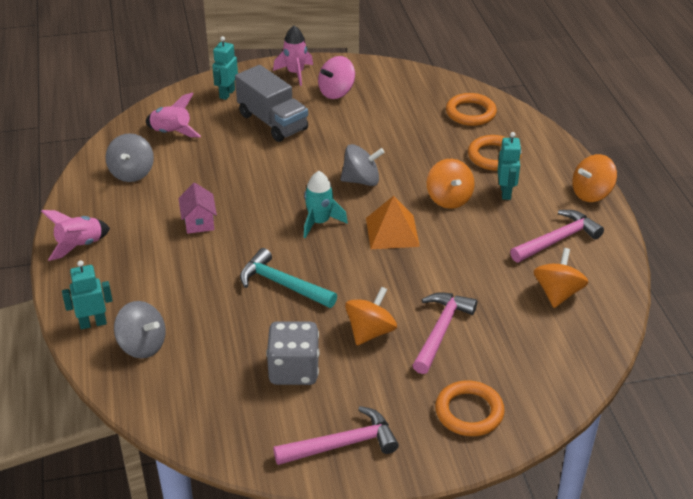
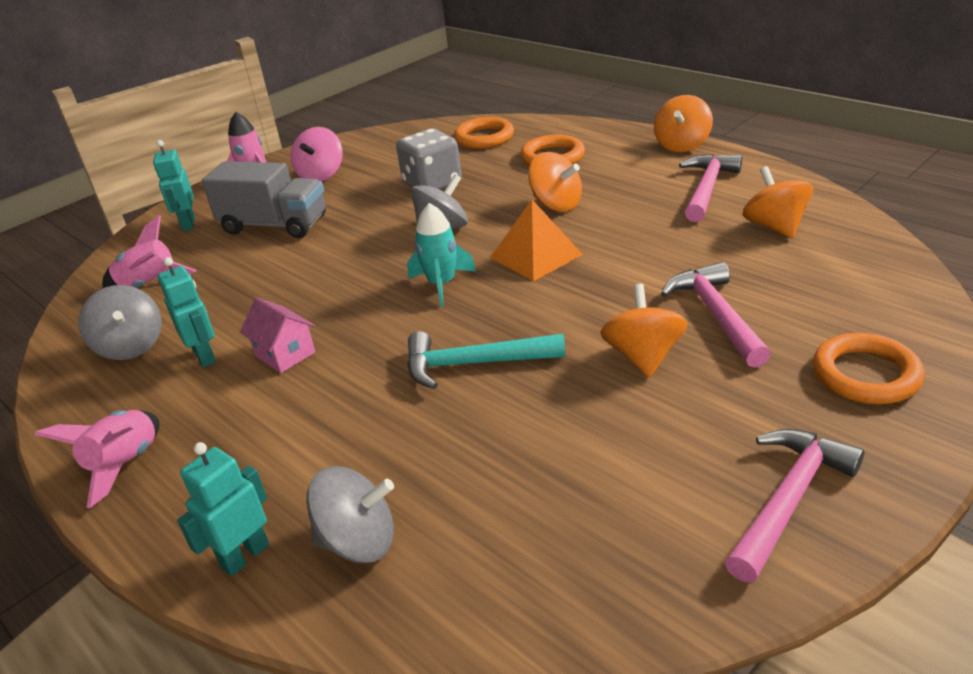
camera: 30 degrees left, 5 degrees down
grey dice [266,321,319,385] -> grey dice moved to [396,128,462,190]
turquoise robot [498,132,522,200] -> turquoise robot moved to [157,257,216,367]

